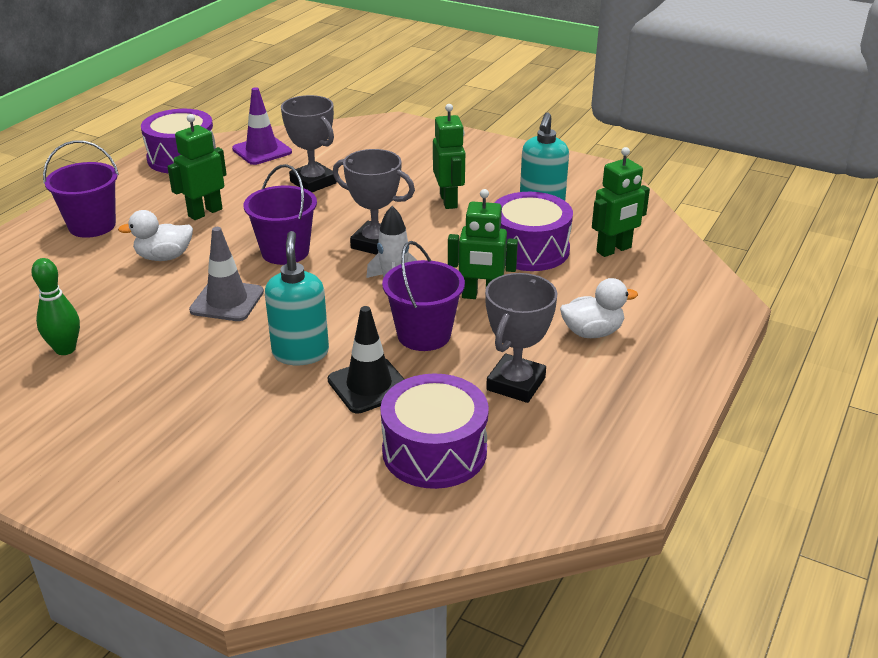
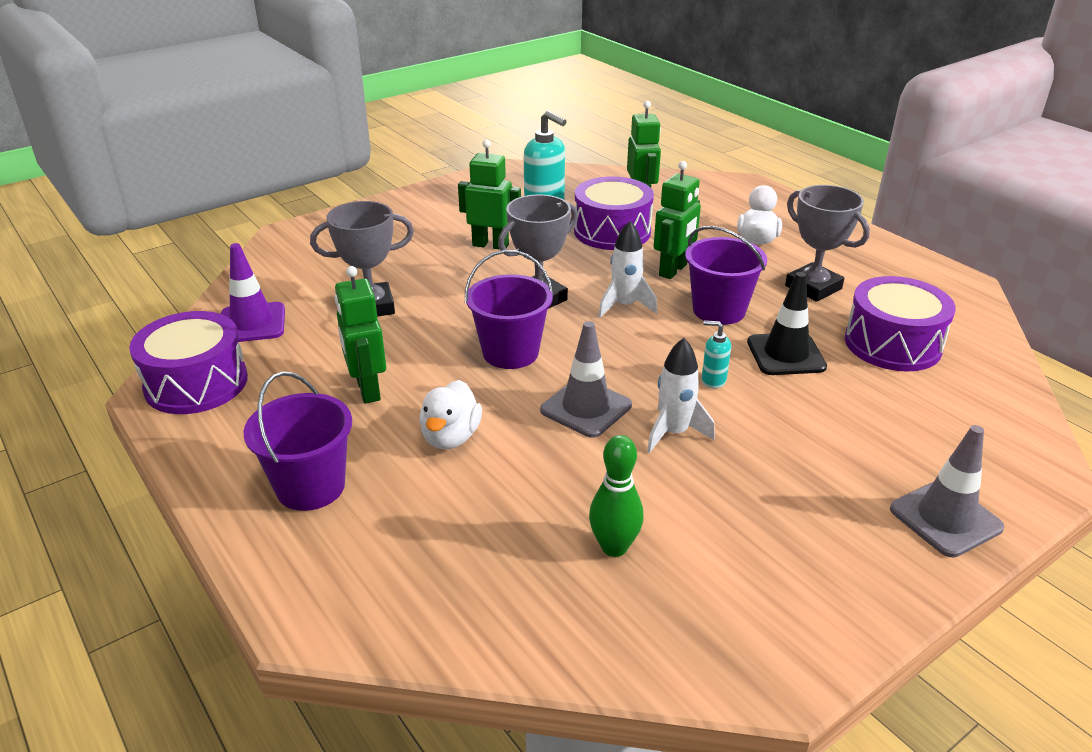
camera: 65 degrees left, 0 degrees up
turquoise soap dispenser [265,231,329,365] -> turquoise soap dispenser [701,320,731,389], size x0.51
none -> white rocket [647,338,715,453]
none -> grey traffic cone [890,425,1004,558]

